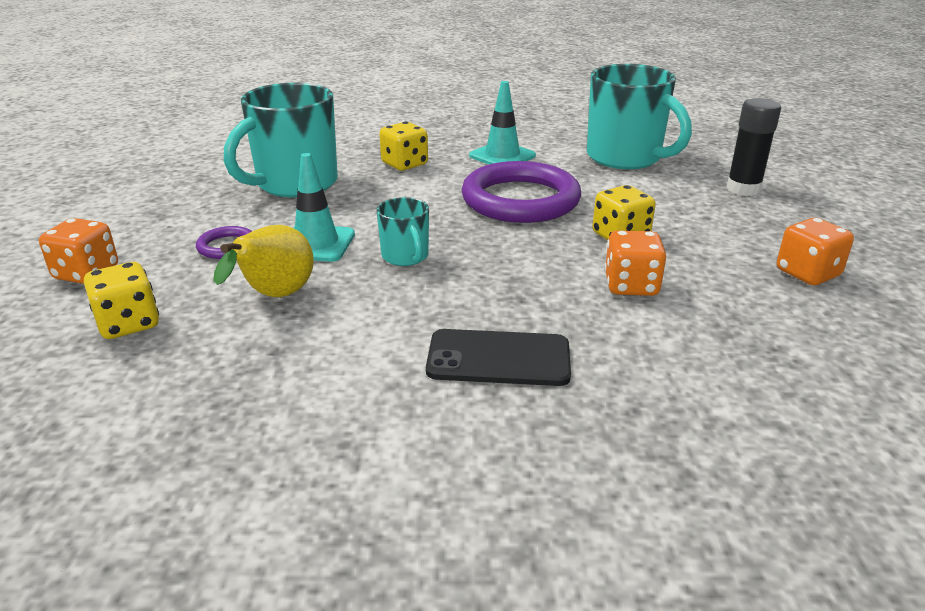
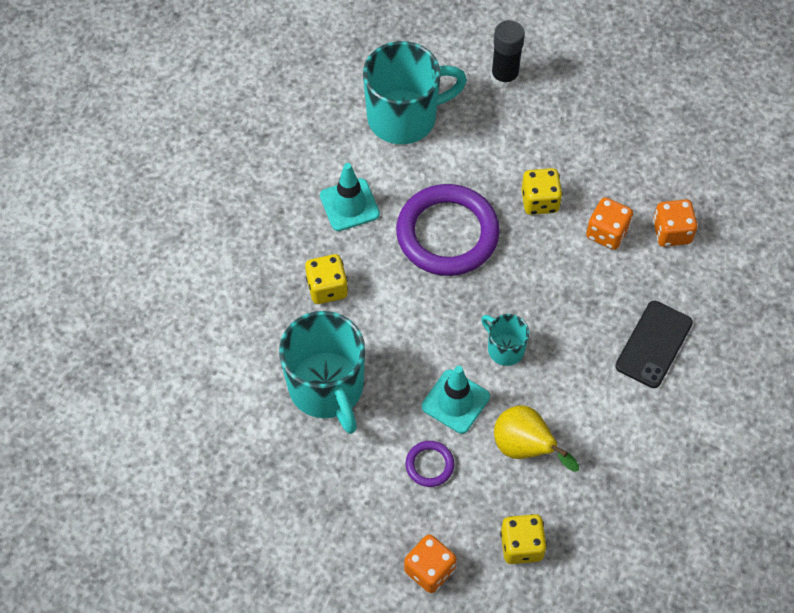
camera: 65 degrees left, 30 degrees up
turquoise mug [377,197,429,266] -> turquoise mug turned 135 degrees counterclockwise [481,314,529,366]
orange dice [777,218,854,285] -> orange dice moved to [653,199,698,247]

